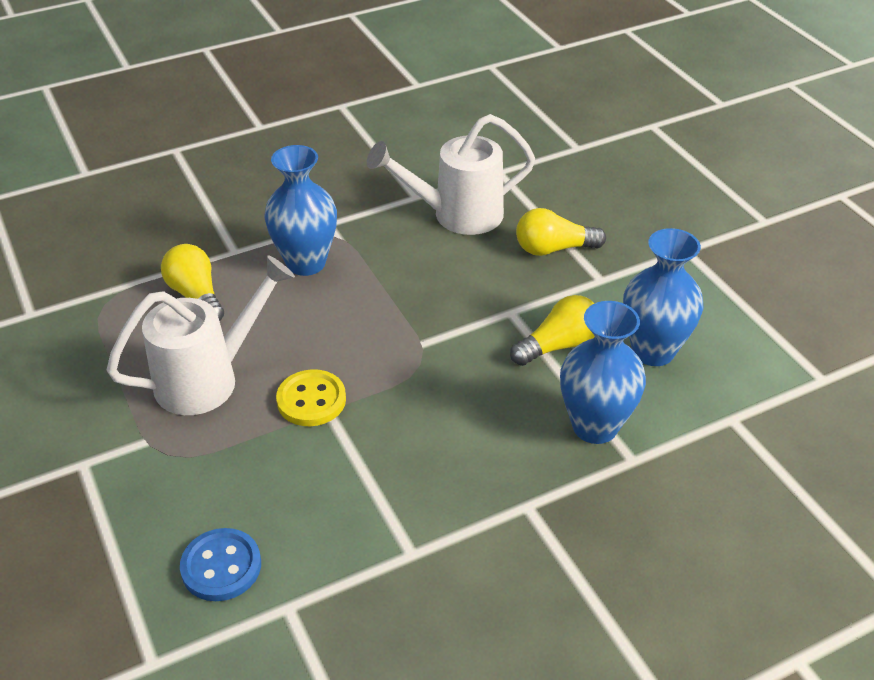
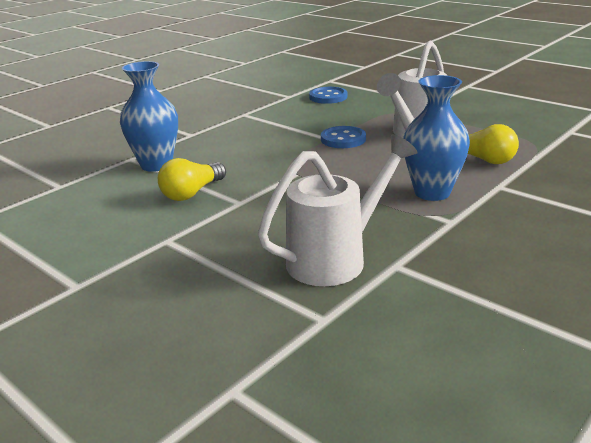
camera: 160 degrees right, 15 degrees down
yellow button [276,369,346,426] -> blue button [321,126,366,148]
yellow light bulb [516,208,606,256] -> none
blue vase [623,228,703,366] -> none

